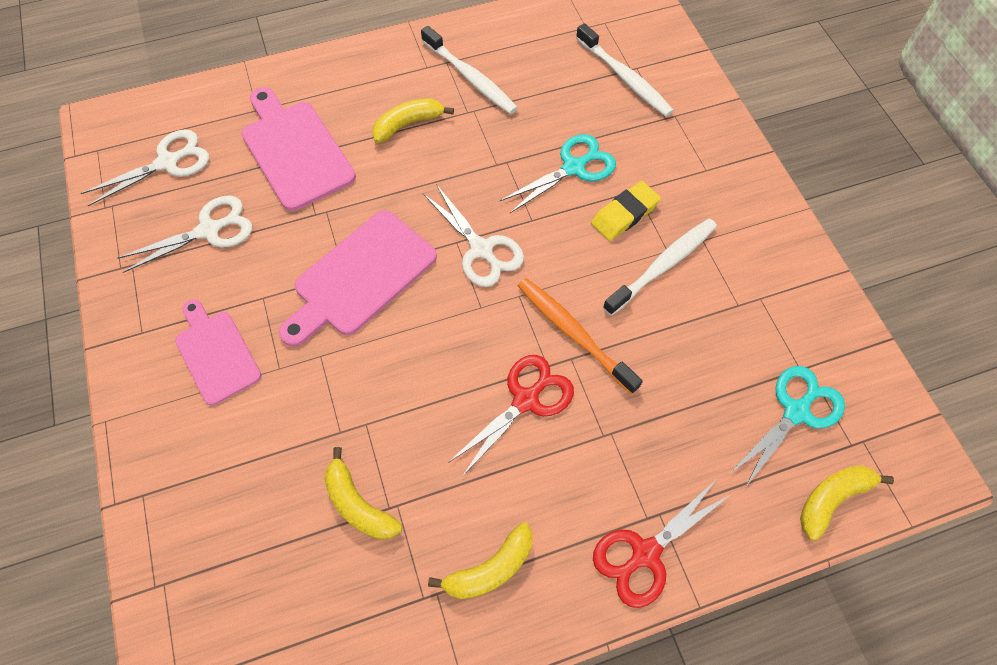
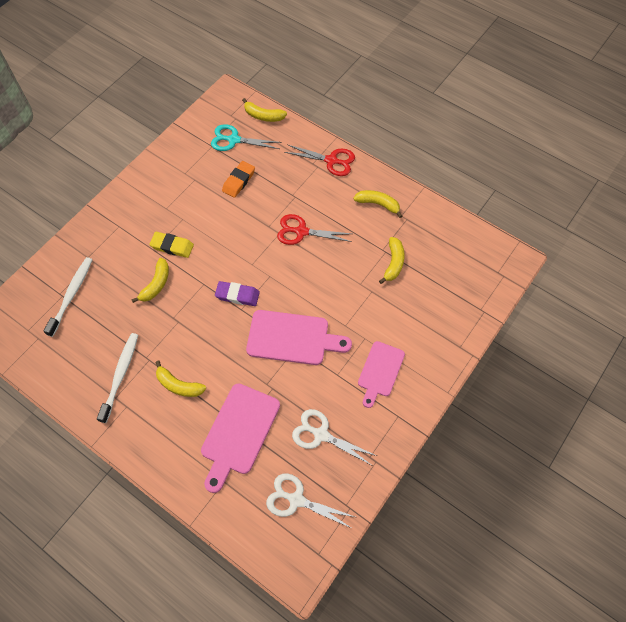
camera: 125 degrees left, 0 degrees up
white scissors [423,184,524,287] -> purple eraser [215,281,260,306]
turquoise scissors [500,134,616,213] -> yellow banana [131,258,169,303]
orange toothbrush [518,278,643,394] -> none
white toothbrush [603,218,717,316] -> none
none -> orange eraser [222,161,255,198]

